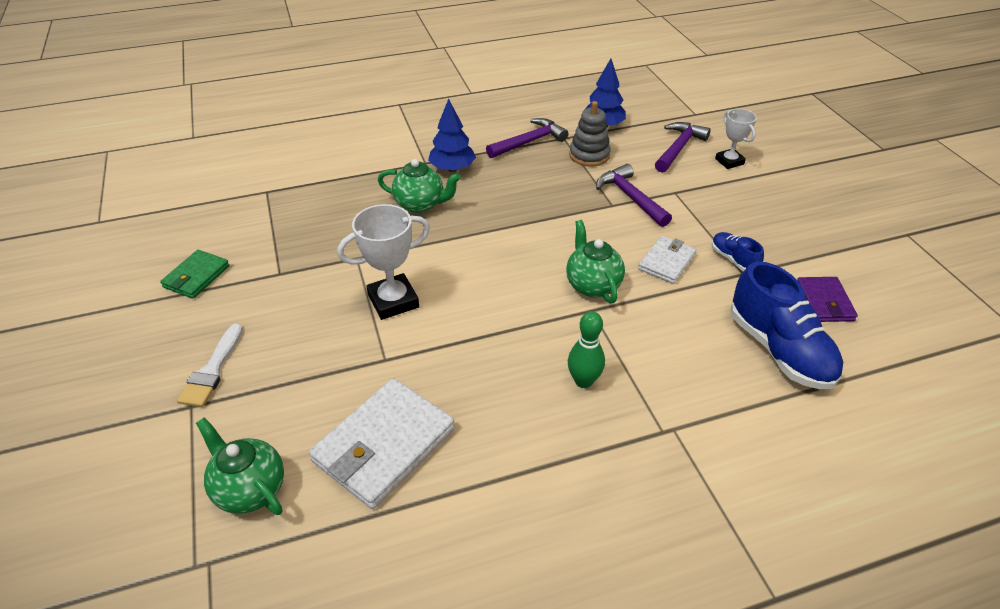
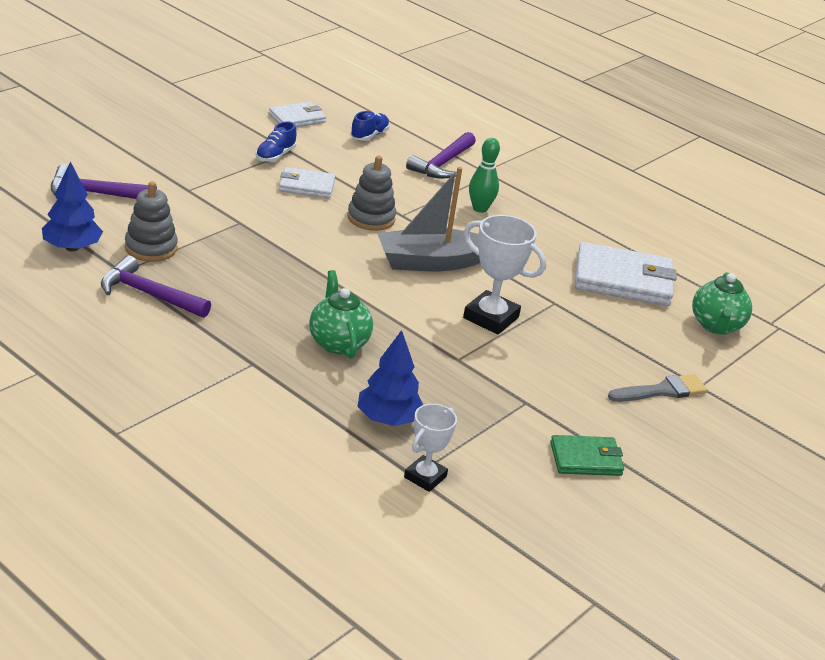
camera: 125 degrees left, 10 degrees down
white brush [177,324,243,407] -> grey brush [608,374,708,402]
blue tree [428,99,476,172] -> blue tree moved to [357,330,423,426]
green teapot [566,220,625,304] -> grey stacking toy [347,156,396,231]
purple hammer [596,164,672,227] -> purple hammer moved to [406,132,476,179]
white trophy [715,109,757,169] -> white trophy moved to [404,404,457,492]
blue shoe [731,261,843,389] -> blue shoe [351,111,390,141], size x0.50
purple wallet [797,277,858,322] -> white wallet [269,101,326,127]
none -> grey boat [377,167,480,271]

